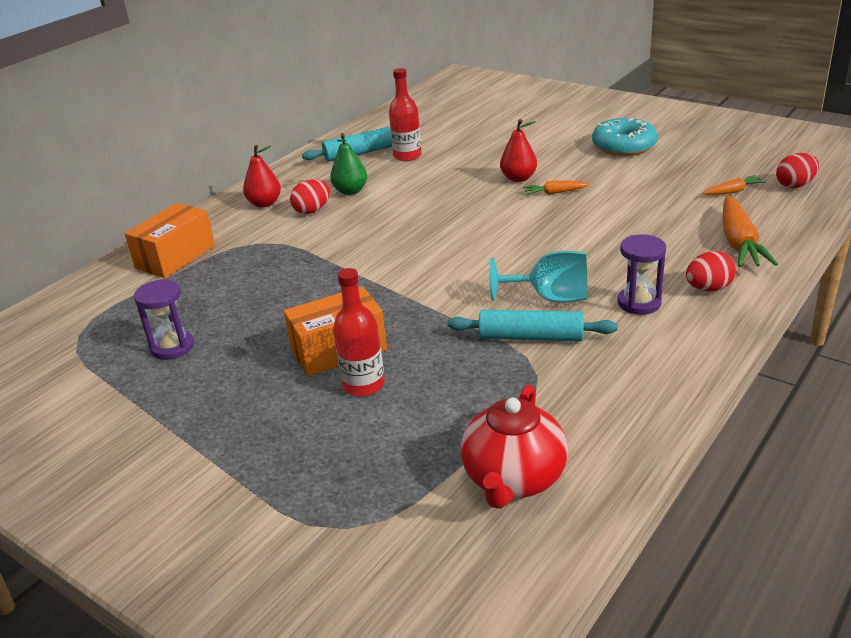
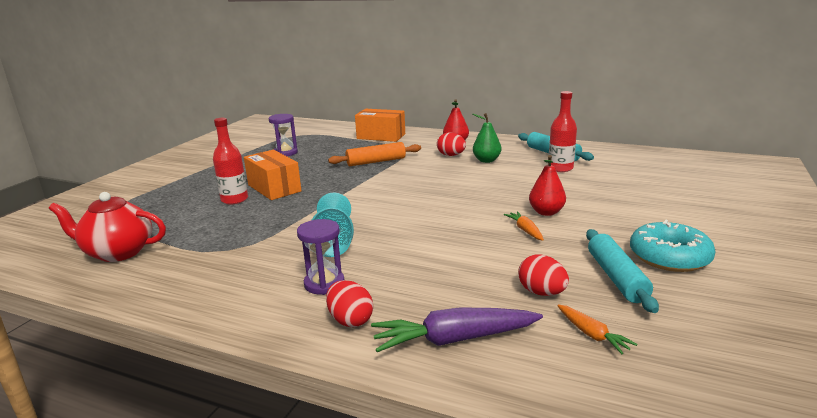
camera: 75 degrees right, 10 degrees down
turquoise rolling pin [447,310,617,341] -> turquoise rolling pin moved to [586,229,659,313]
orange carrot [723,196,778,267] -> purple carrot [371,307,543,352]
red egg [776,153,819,188] -> red egg moved to [518,254,569,296]
none -> orange rolling pin [328,142,421,166]

